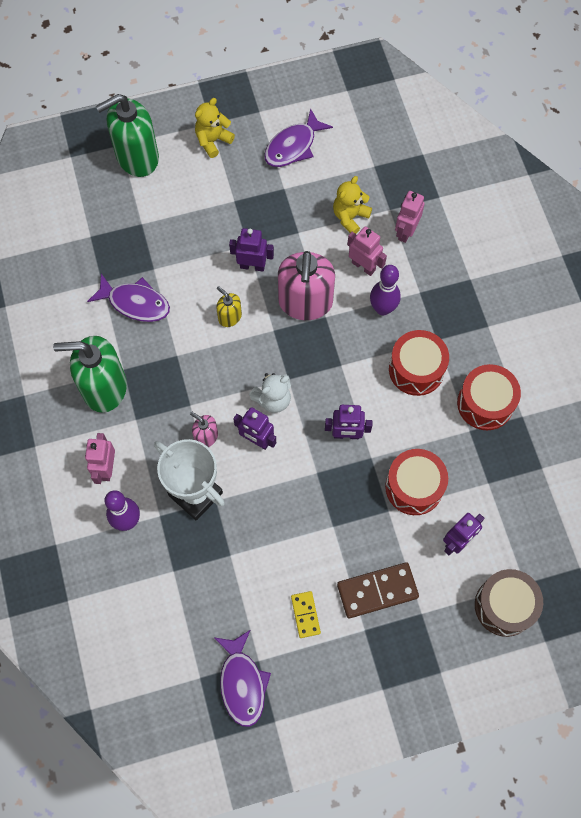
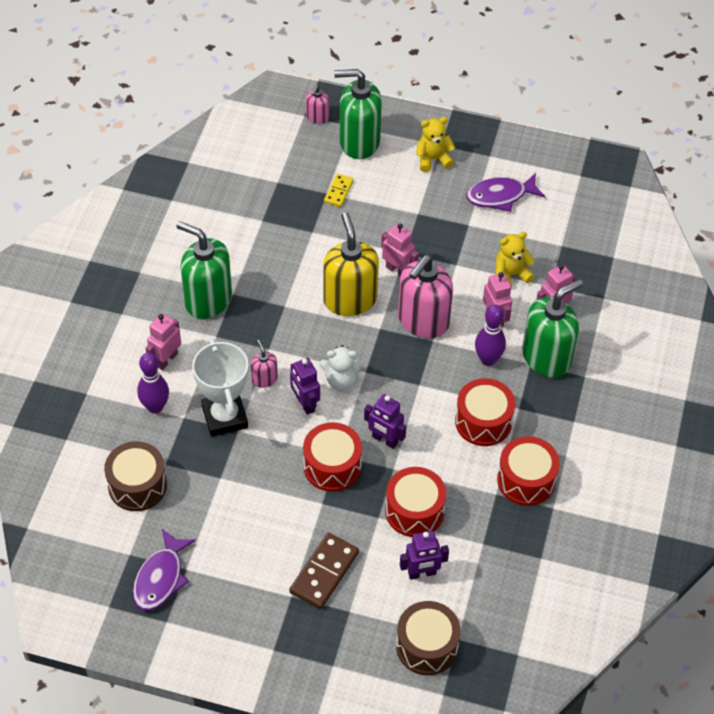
camera: 30 degrees right, 15 degrees down
purple fish [87,274,170,322] -> none
yellow soap dispenser [216,286,242,327] -> yellow soap dispenser [323,212,379,316], size x2.11
purple robot [229,228,274,272] -> pink robot [381,224,419,276]
yellow domino [291,591,321,638] -> yellow domino moved to [324,174,354,207]
brown domino [337,562,419,618] -> brown domino turned 75 degrees counterclockwise [289,533,359,609]
none -> brown drum [104,441,167,511]
none -> red drum [303,422,362,492]
none -> pink soap dispenser [306,85,329,124]
none -> green soap dispenser [522,279,583,378]

